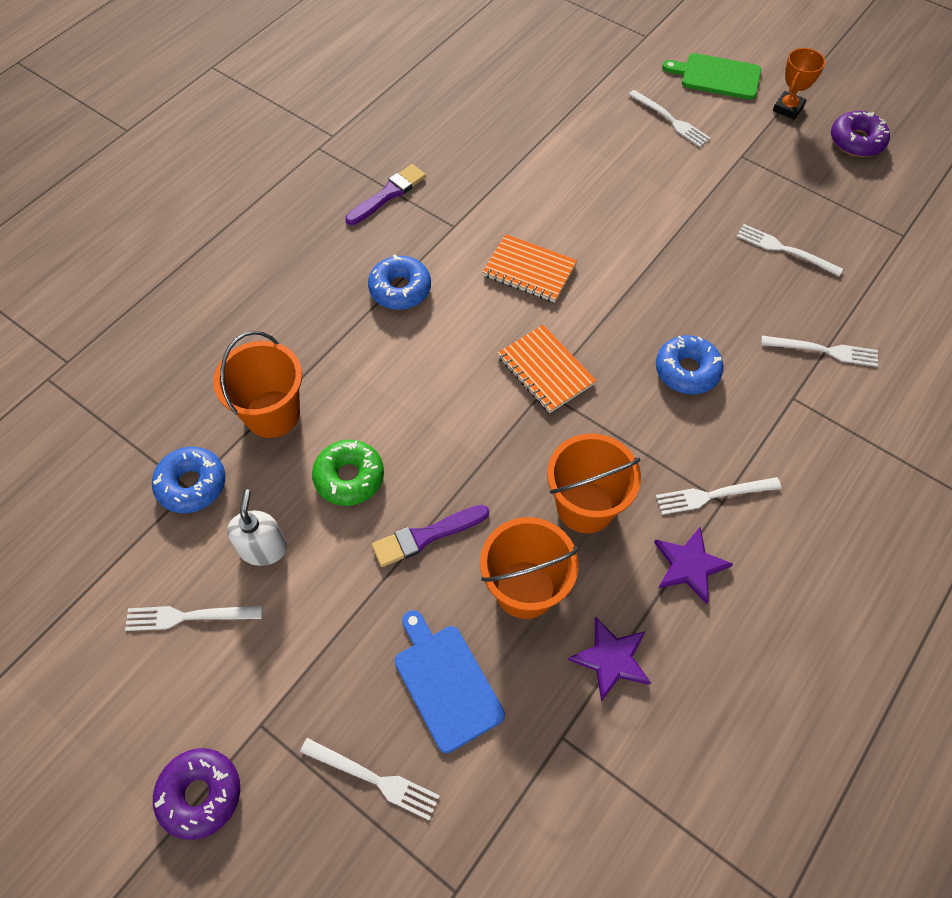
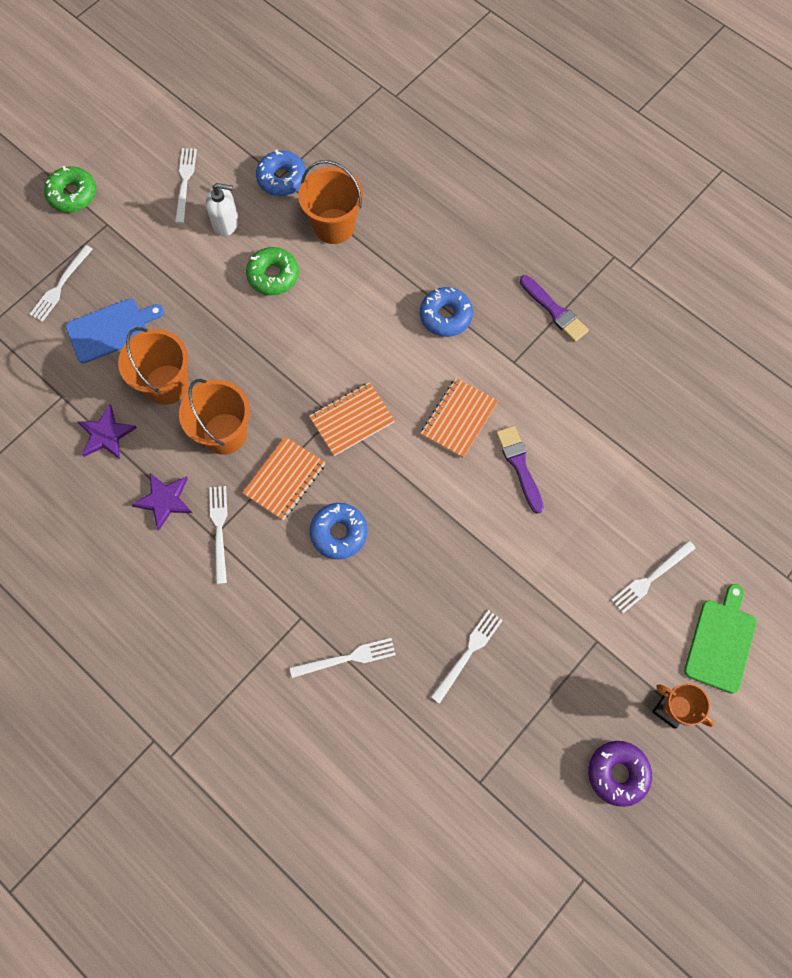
camera: 95 degrees right, 10 degrees up
purple donut [153,748,240,840] -> green donut [44,166,96,213]
purple brush [372,505,489,567] -> purple brush moved to [496,426,544,514]
white fork [761,336,878,367] -> white fork turned 120 degrees counterclockwise [290,638,396,678]
none -> orange notebook [242,437,325,520]

